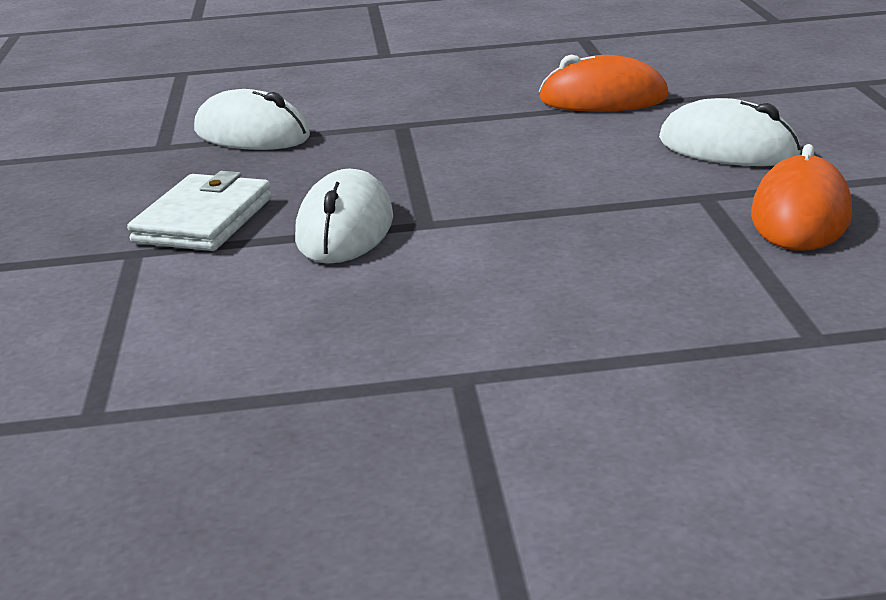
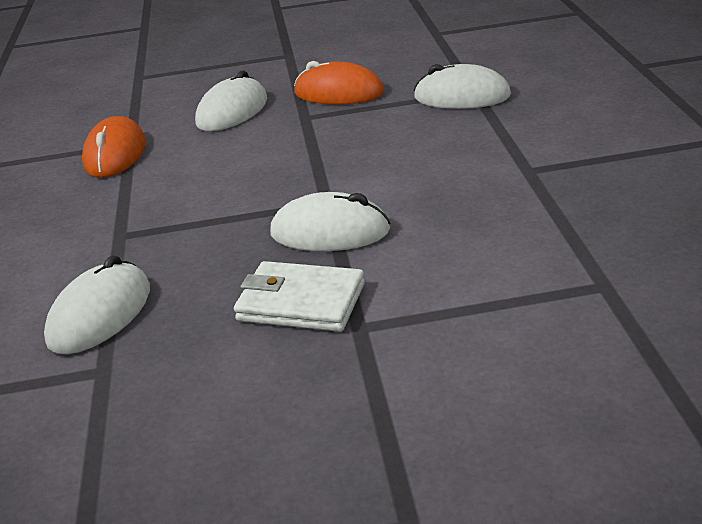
camera: 90 degrees left, 5 degrees up
none -> white mouse [413,64,511,109]

